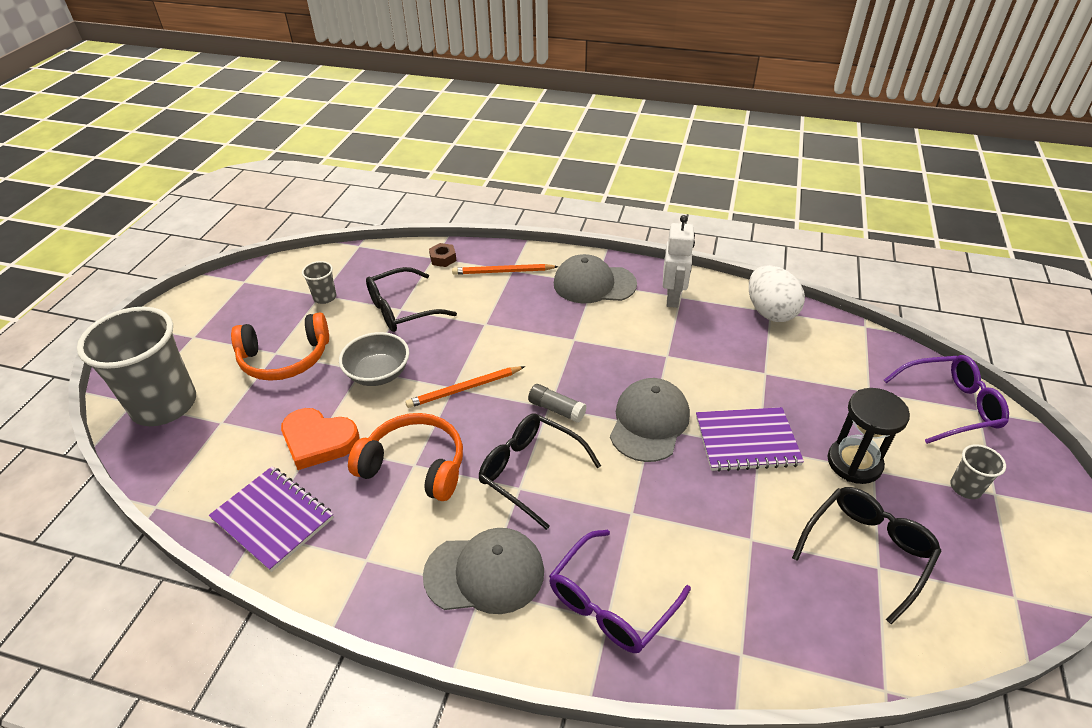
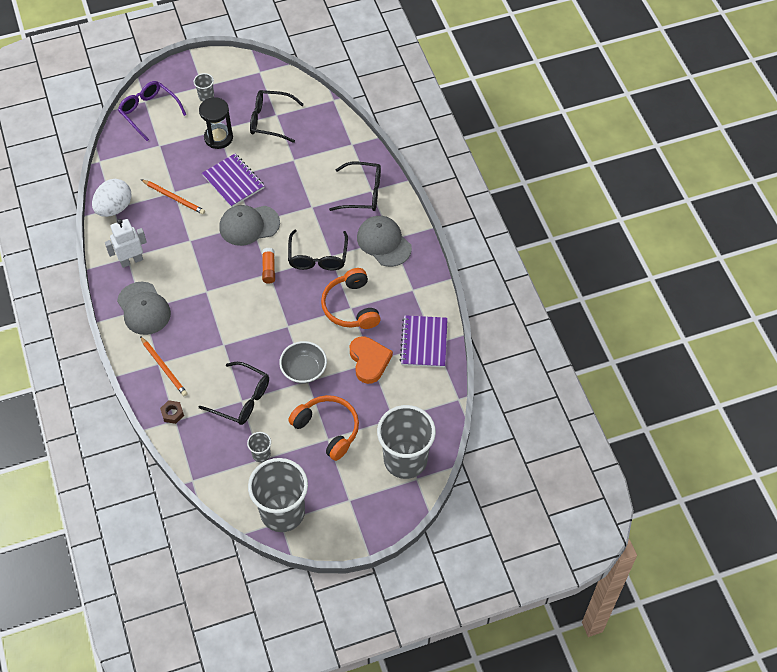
camera: 125 degrees left, 15 degrees up
orange pencil [405,366,525,408] -> orange pencil moved to [141,179,205,215]
grey glue stick [528,384,587,423] -> orange glue stick [262,248,275,284]
purple glasses [549,530,691,653] -> black glasses [329,162,381,211]
none -> grey cup [248,458,308,532]

